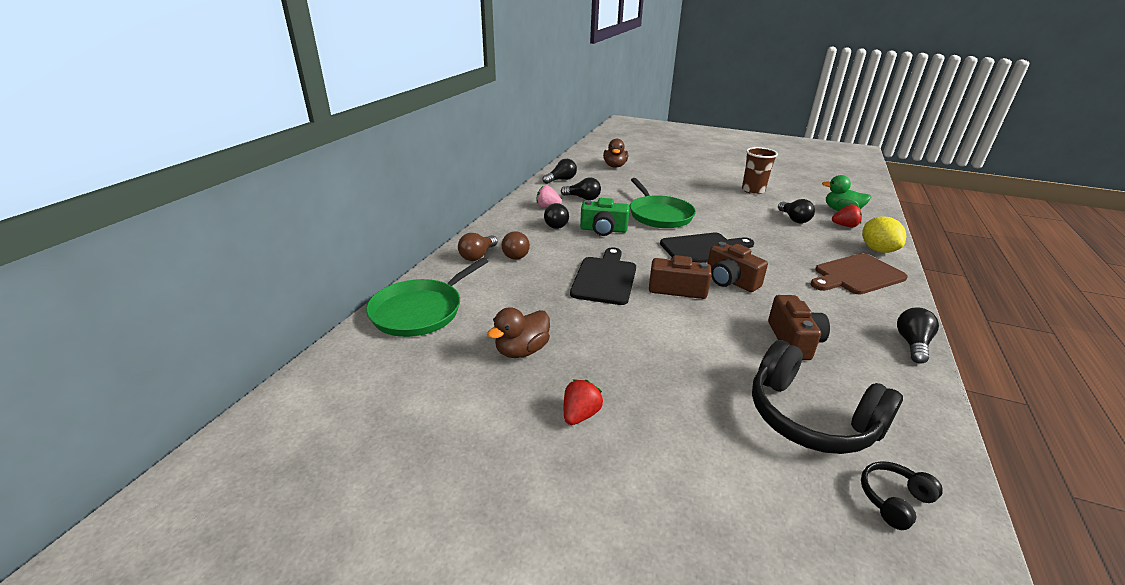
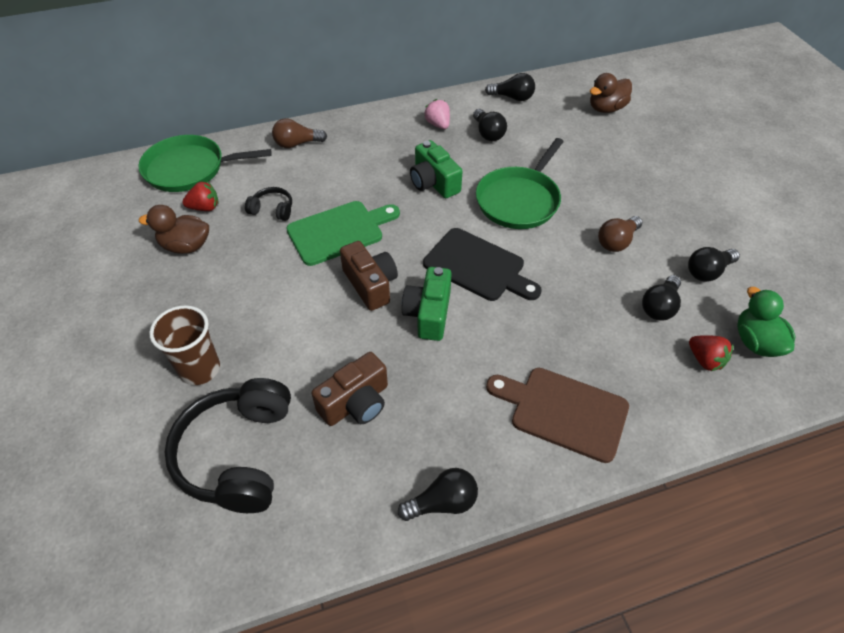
camera: 50 degrees right, 20 degrees up
brown light bulb [502,231,530,260] -> brown light bulb moved to [598,216,642,252]
black light bulb [544,203,569,229] -> black light bulb moved to [688,247,740,282]
red strawberry [564,380,603,425] -> red strawberry moved to [182,182,219,211]
black cutting board [570,247,636,305] -> green cutting board [286,201,400,266]
brown camera [708,242,768,292] -> green camera [402,267,452,341]
brown cup [742,147,778,194] -> brown cup moved to [149,305,220,385]
black headphones [861,461,943,530] -> black headphones moved to [245,187,292,221]
yellow lemon [862,216,906,253] -> none

